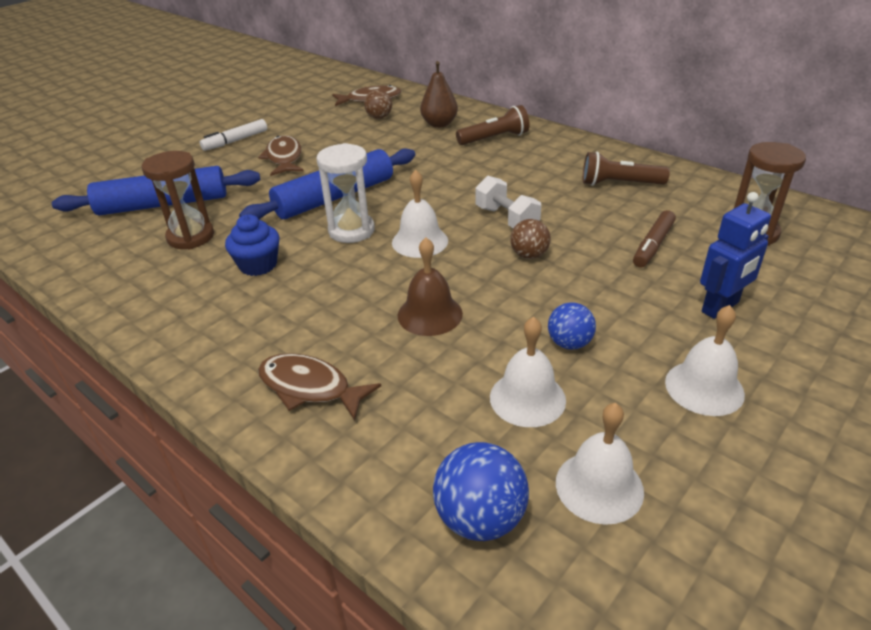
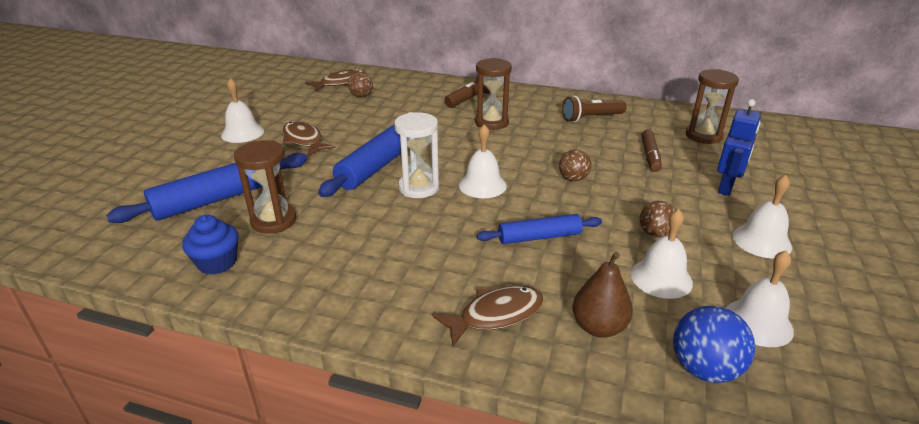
camera: 25 degrees left, 5 degrees down
white marker [200,119,267,151] -> white bell [221,78,264,143]
blue cupcake [225,214,279,276] -> blue cupcake moved to [182,215,238,275]
brown fish [258,353,381,421] -> brown fish turned 150 degrees clockwise [433,286,543,346]
brown bell [398,237,463,336] -> blue rolling pin [477,214,602,244]
brown pear [420,61,458,128] -> brown pear moved to [573,252,633,338]
white dumbbell [476,176,541,228] -> none
blue ball [548,302,596,350] -> brown ball [640,201,675,237]
none -> brown hourglass [475,58,512,130]

